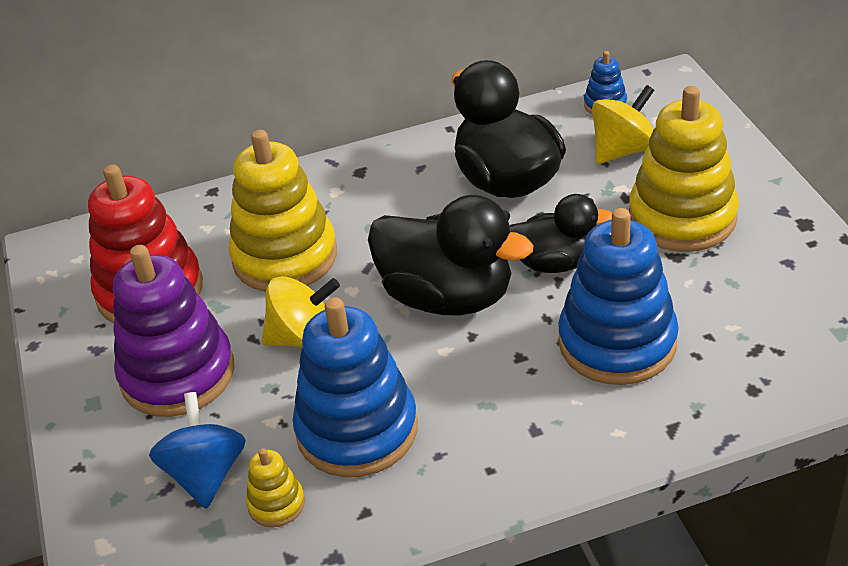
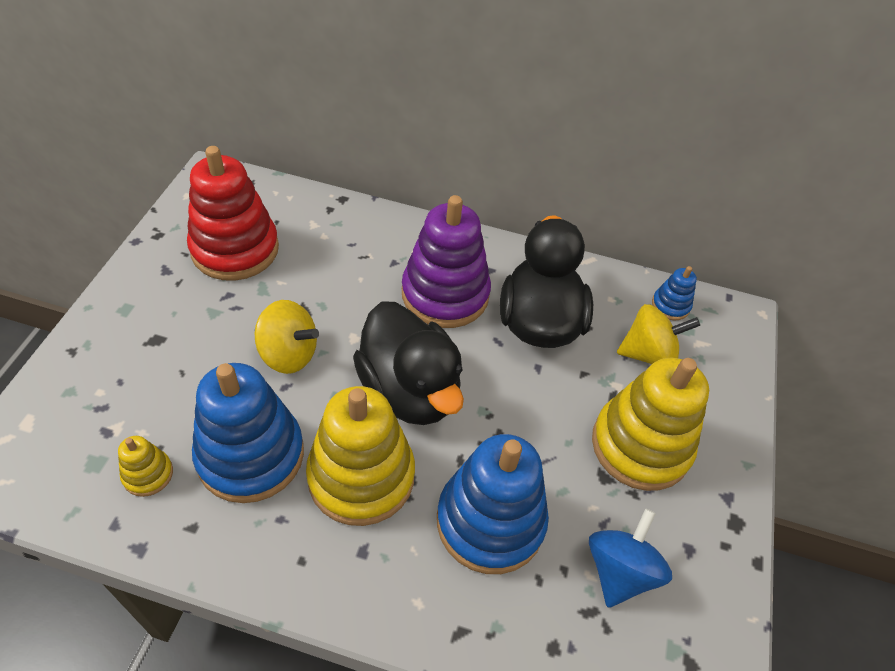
camera: 25 degrees right, 10 degrees up
purple stacking toy [113,245,235,417] -> purple stacking toy moved to [402,195,491,328]
blue spinning top [149,392,246,509] -> blue spinning top moved to [589,508,672,608]
yellow stacking toy [229,130,337,292] -> yellow stacking toy moved to [306,386,415,526]
black duck [509,194,612,273] -> none

